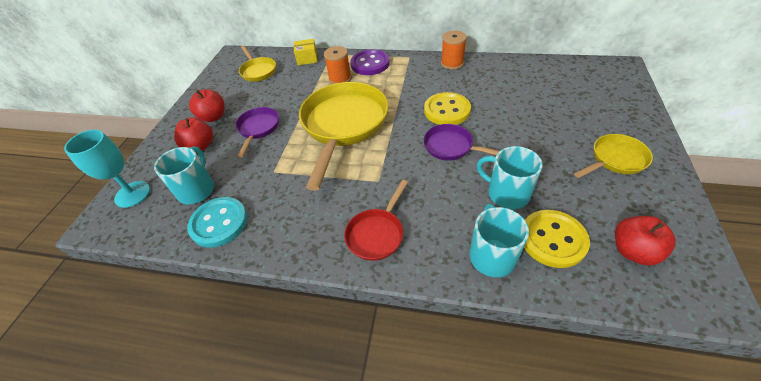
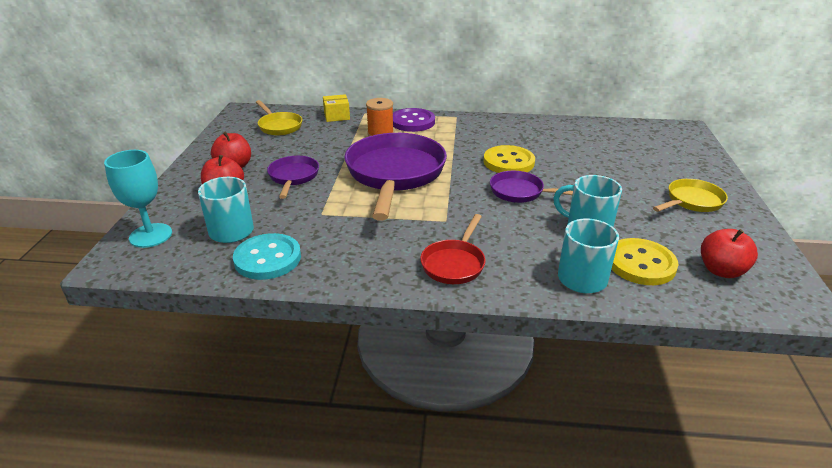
camera: 10 degrees left, 15 degrees down
yellow pan [299,82,389,191] -> purple pan [344,133,447,221]
orange spool [441,31,467,70] -> none

